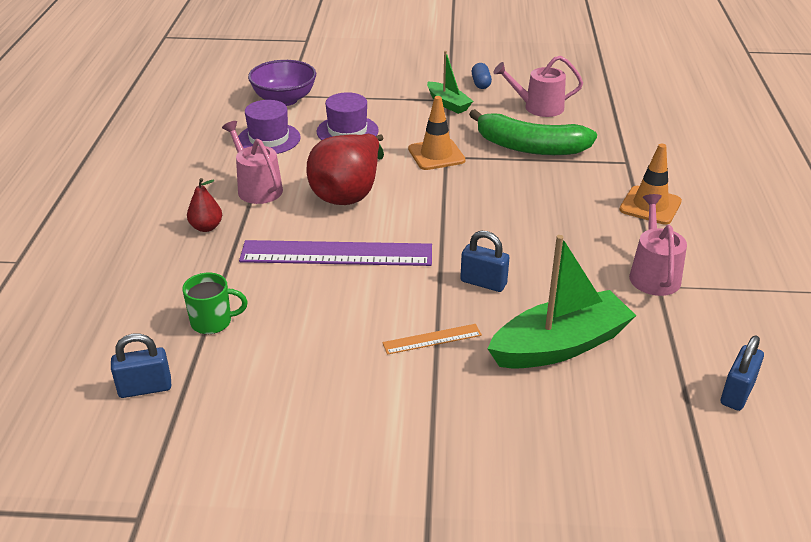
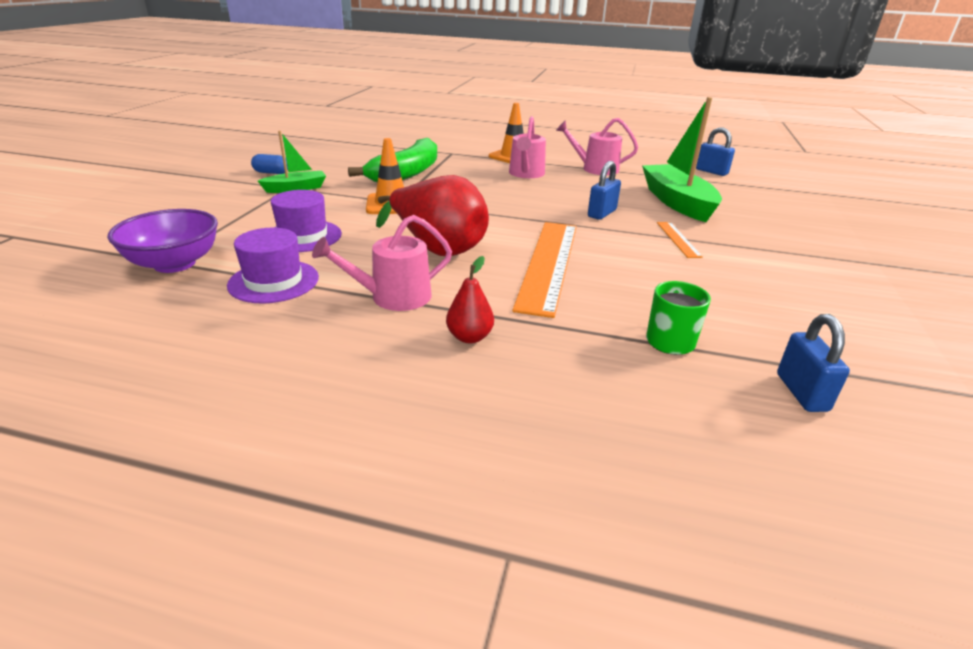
camera: 80 degrees left, 5 degrees down
purple ruler [239,240,432,266] -> orange ruler [512,222,577,318]
pink watering can [494,56,583,117] -> pink watering can moved to [509,116,546,178]

